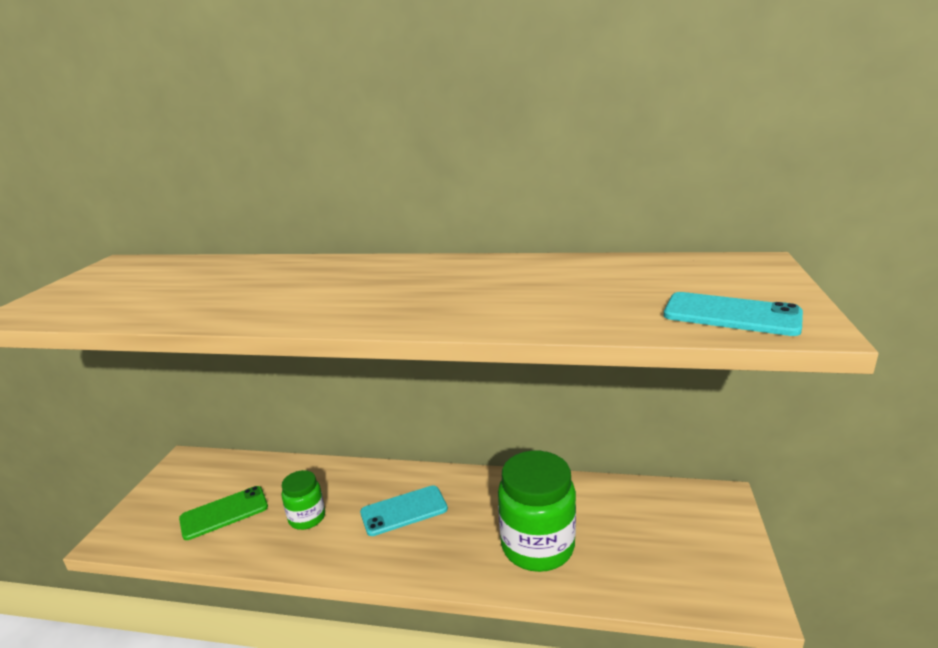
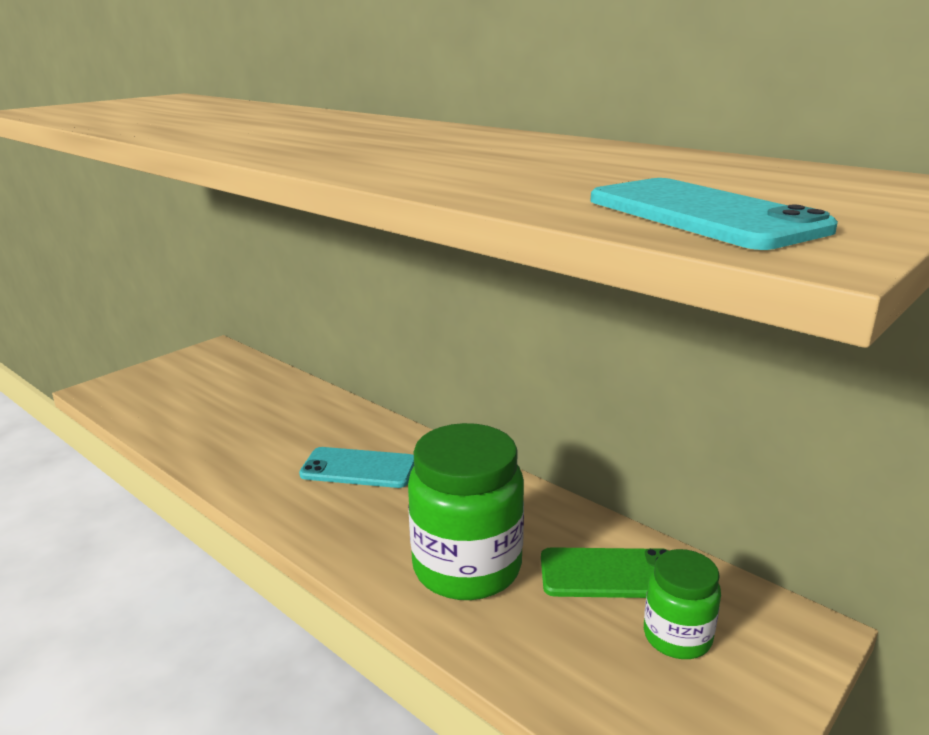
camera: 30 degrees right, 0 degrees up
green phone [179,486,268,540] -> green phone moved to [541,547,669,598]
green jar [282,470,325,530] -> green jar moved to [644,549,721,659]

